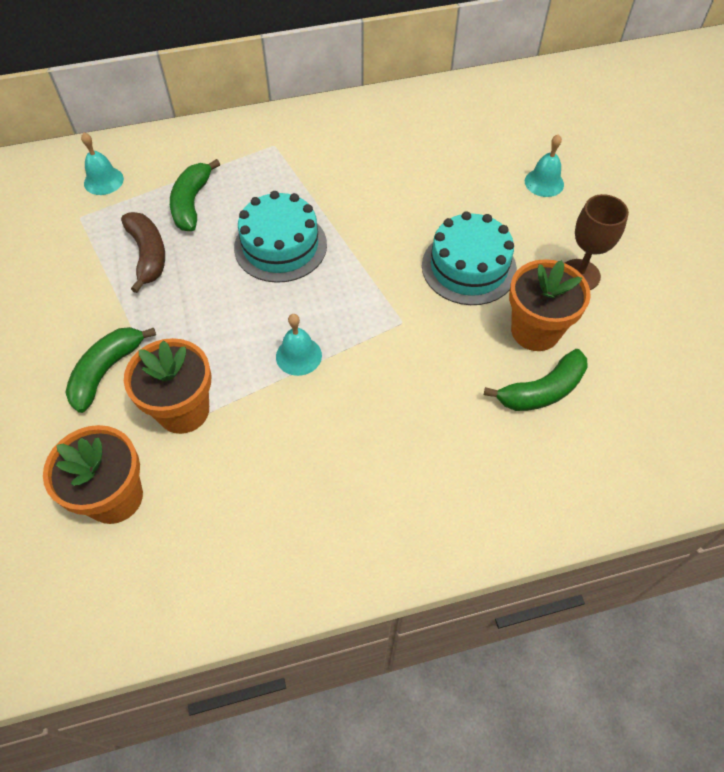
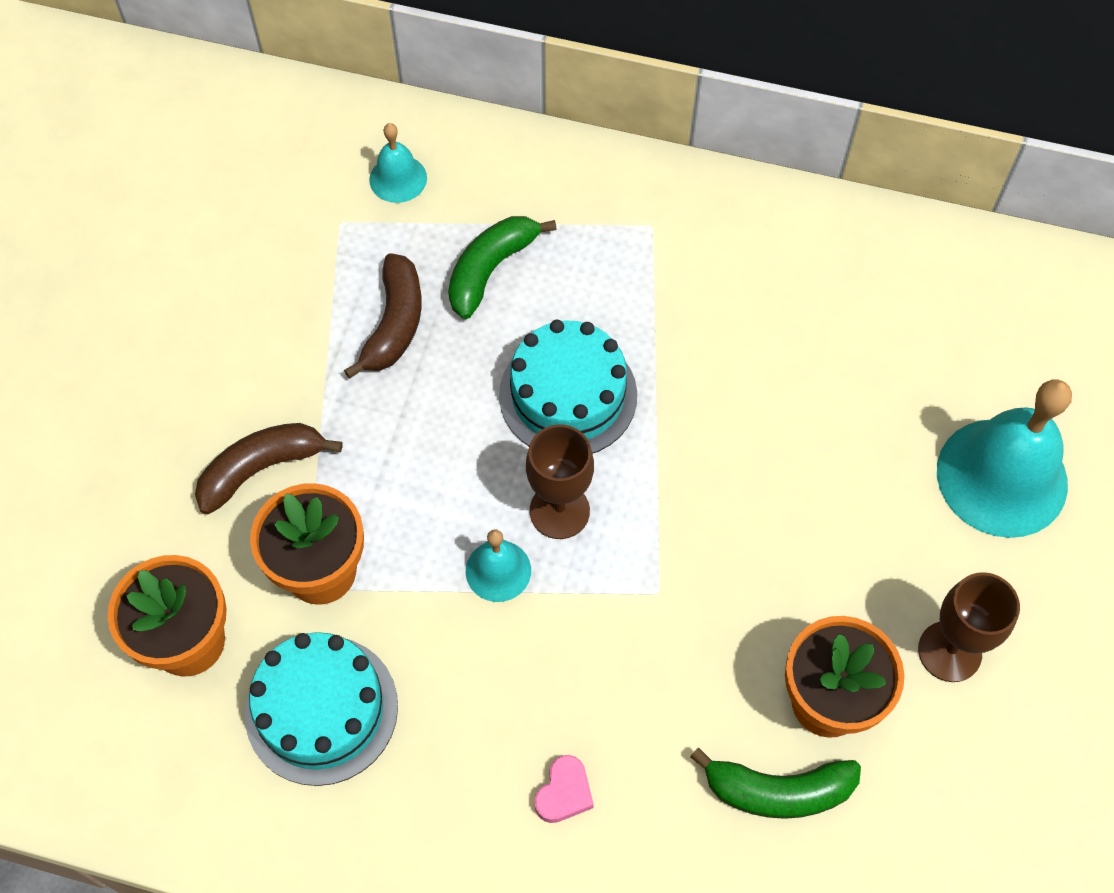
camera: 30 degrees right, 5 degrees up
green banana [65,327,156,413] -> brown banana [195,423,343,514]
turquoise cake [422,211,517,305] -> turquoise cake moved to [245,632,398,786]
turquoise bell [525,134,564,197] -> turquoise bell [937,379,1072,538], size x2.04
none -> brown goblet [526,424,594,539]
none -> pink heart [534,755,594,823]

